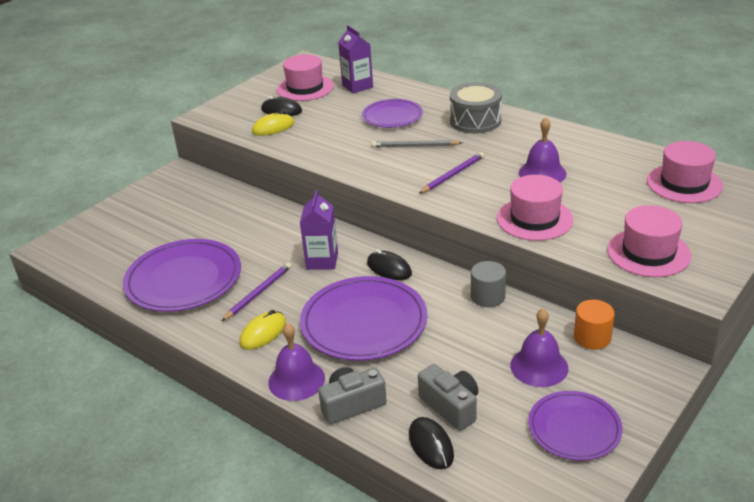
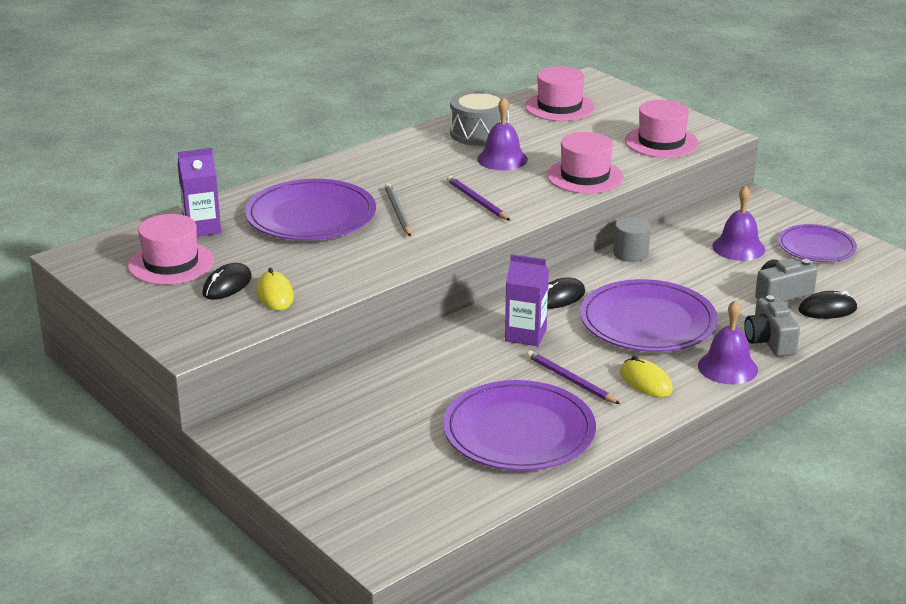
camera: 80 degrees left, 5 degrees down
purple plate [362,99,423,128] -> purple plate [245,179,376,240], size x1.62
grey pencil [371,140,462,148] -> grey pencil turned 150 degrees clockwise [385,184,411,237]
grey drum [450,82,502,134] -> grey drum moved to [450,89,509,146]
orange cylinder [574,300,615,350] -> none

